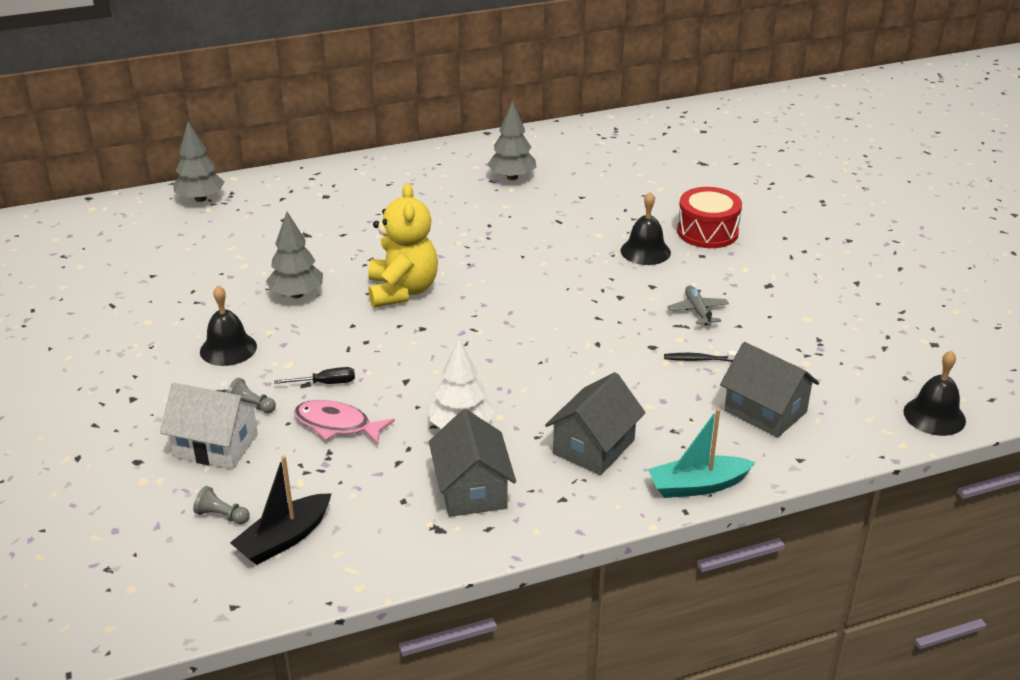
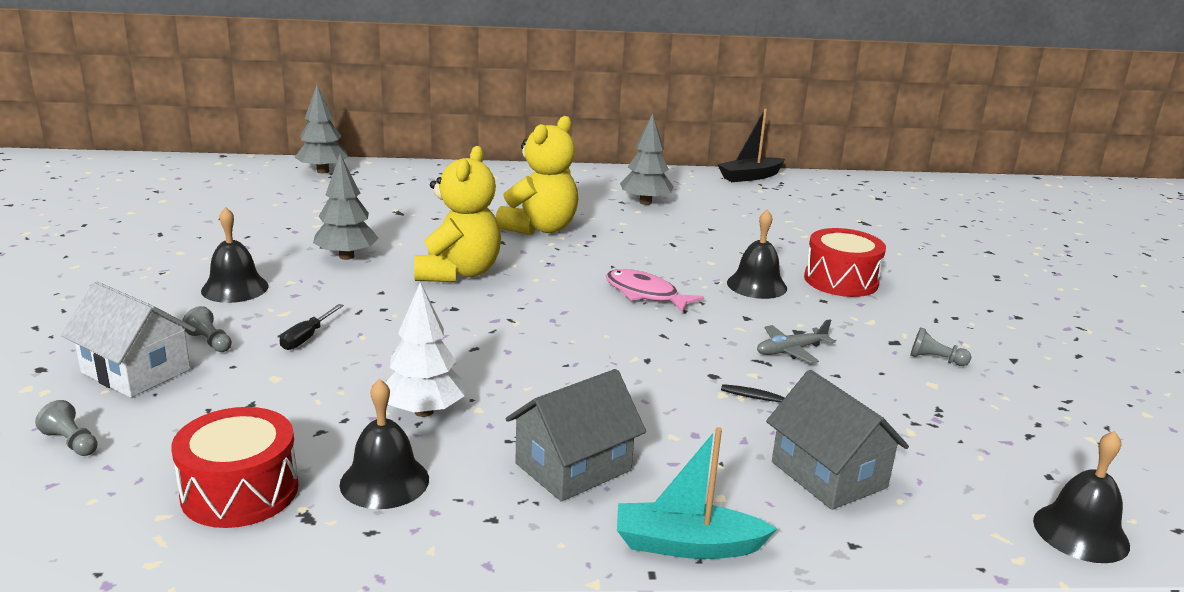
camera: 15 degrees right, 10 degrees down
black boat [230,456,332,565] -> black boat moved to [717,109,785,182]
black screwdriver [274,367,355,384] -> black screwdriver turned 105 degrees clockwise [280,304,344,350]
pink fish [294,400,395,445] -> pink fish moved to [606,269,704,313]
grey house [429,409,516,517] -> black bell [339,379,429,509]
grey plane [667,285,729,326] -> grey plane turned 120 degrees counterclockwise [757,319,835,364]
none -> red drum [171,407,298,528]
none -> yellow teddy bear [496,116,578,235]
none -> grey pawn [910,327,971,366]

